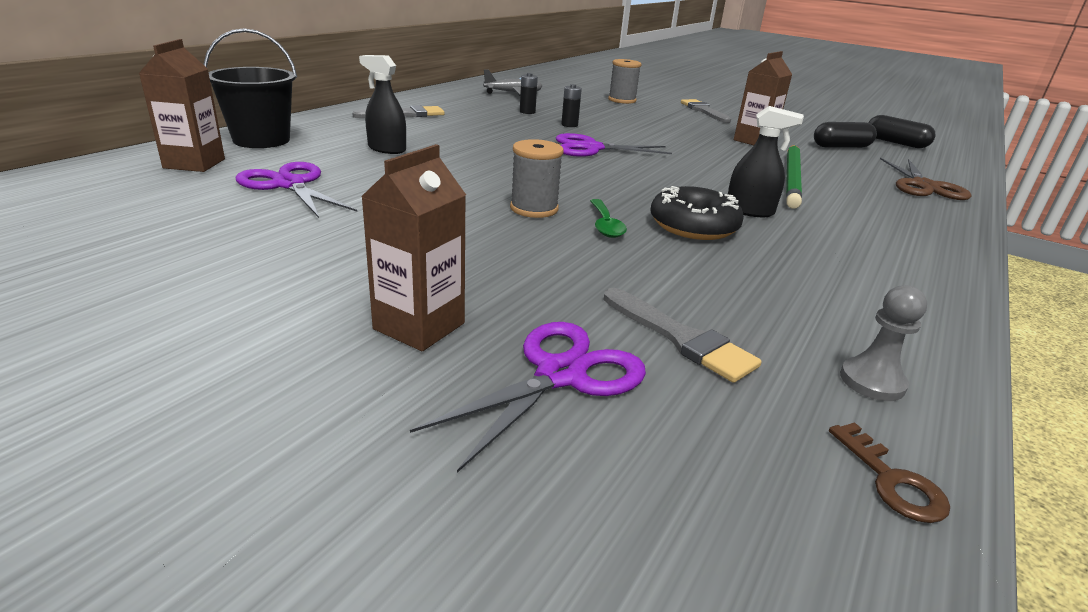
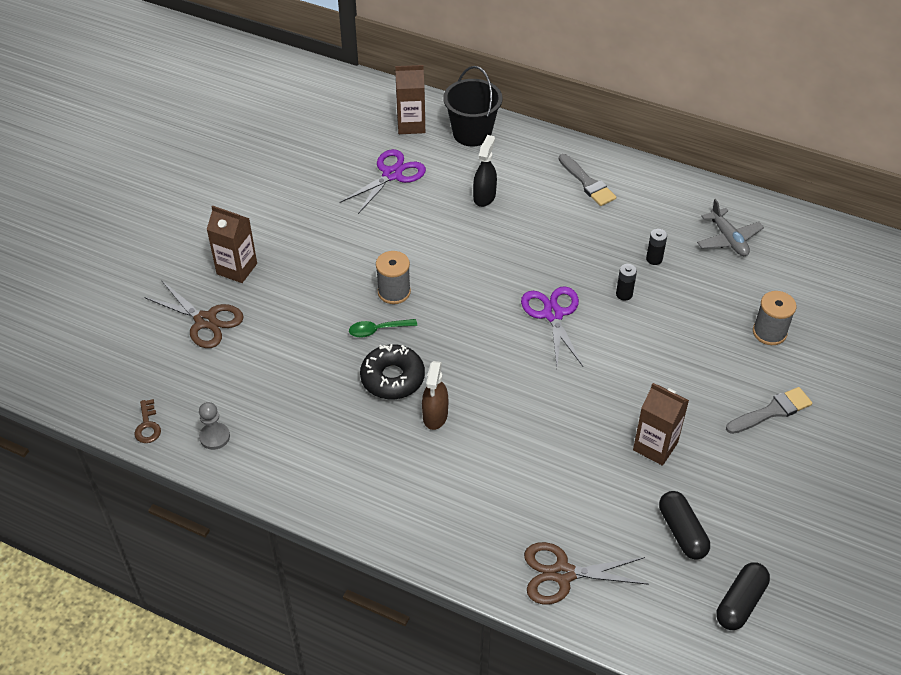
camera: 85 degrees right, 20 degrees up
purple scissors [410,322,646,473] -> brown scissors [144,280,244,348]
grey brush [603,288,762,383] -> none
black spray bottle [728,106,804,217] -> brown spray bottle [422,361,448,430]
green pencil [786,145,802,209] -> none
brown key [829,422,950,523] -> brown key turned 75 degrees counterclockwise [134,399,161,443]

